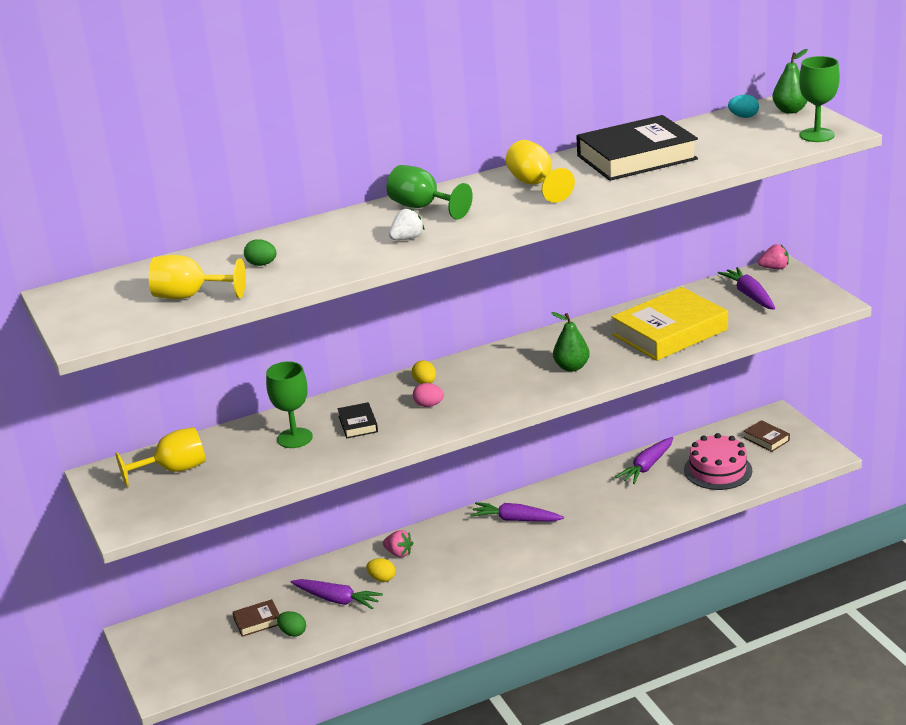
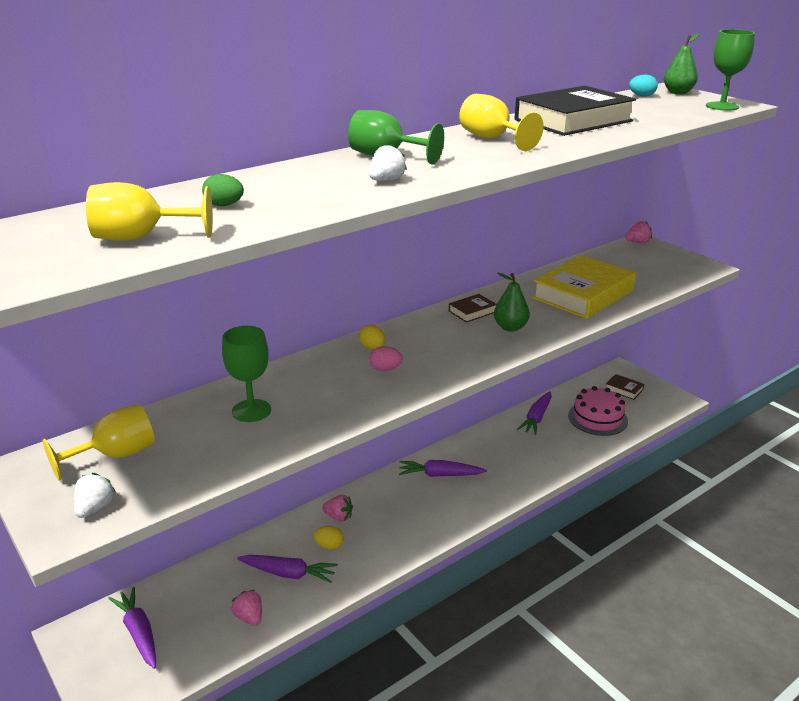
camera: 15 degrees left, 0 degrees up
brown book [233,599,280,637] -> brown book moved to [449,294,497,323]
green egg [277,611,306,637] -> pink strawberry [232,590,262,626]
black book [338,402,378,438] -> none
purple carrot [718,267,775,310] -> purple carrot moved to [108,587,156,669]
none -> white strawberry [74,473,116,518]

